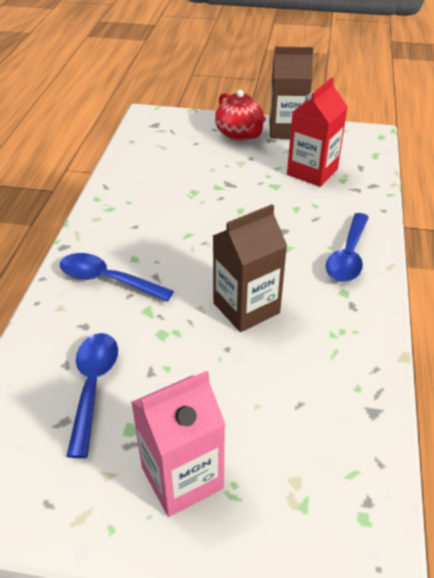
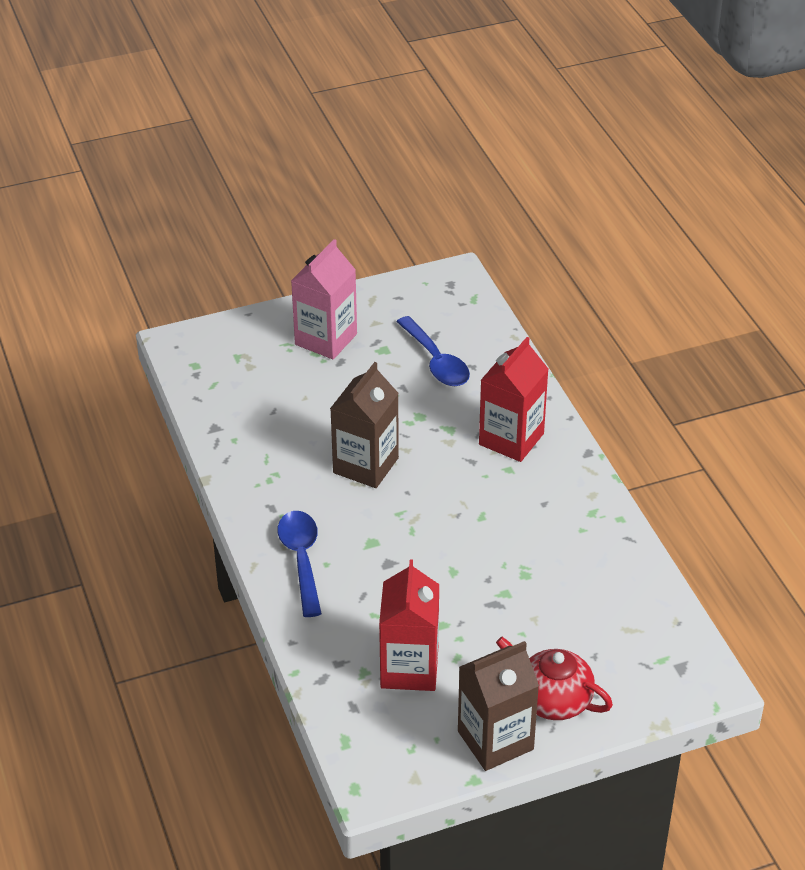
camera: 150 degrees right, 0 degrees up
blue spoon [60,253,174,302] -> red carton [479,337,548,462]

